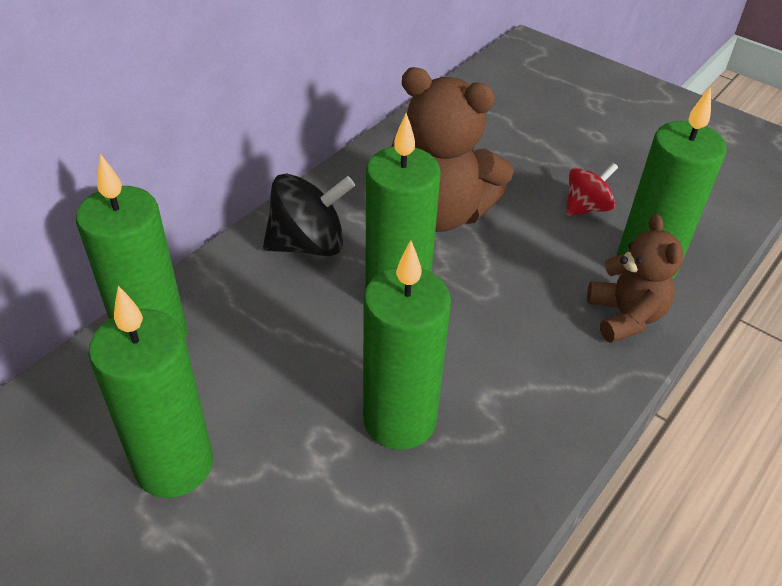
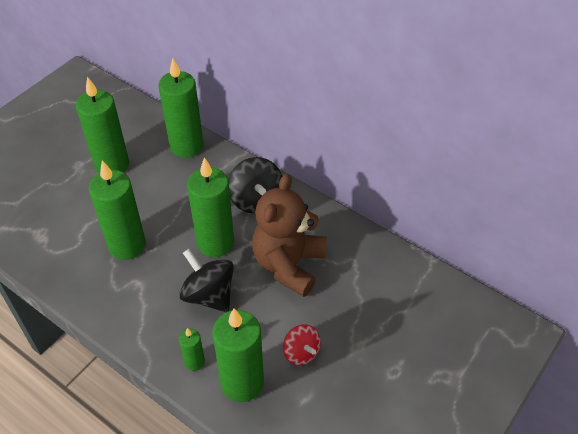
camera: 90 degrees right, 5 degrees up
brown teddy bear [587,214,684,343] -> green candle [179,328,205,371]
none -> black spinning top [179,249,234,312]

